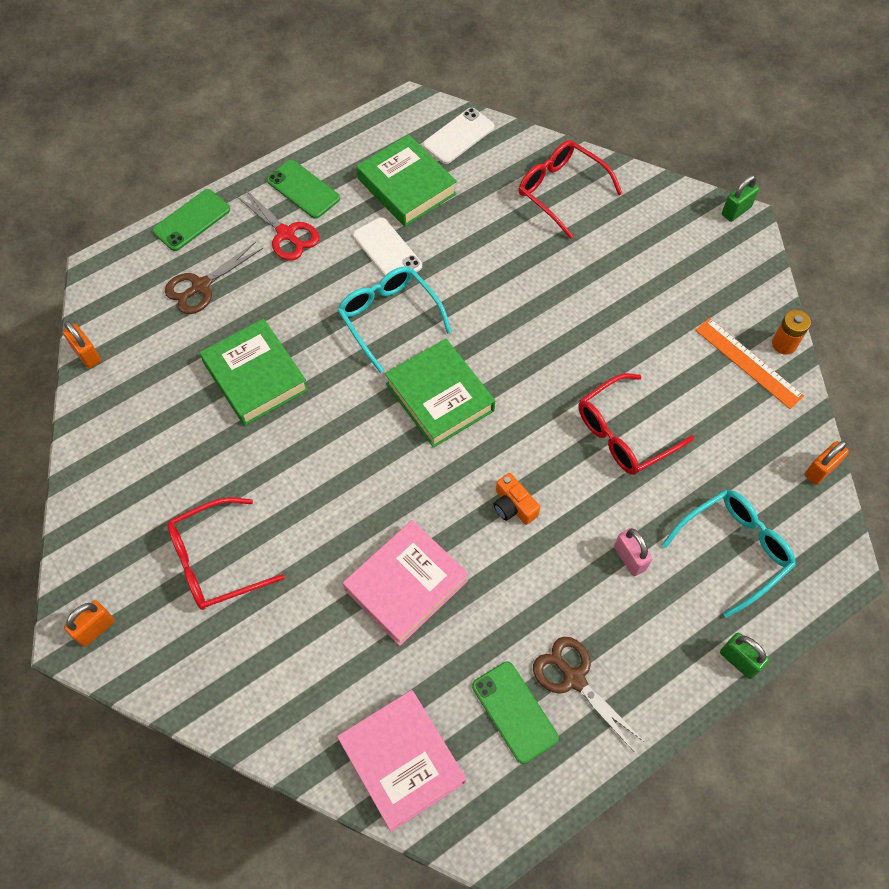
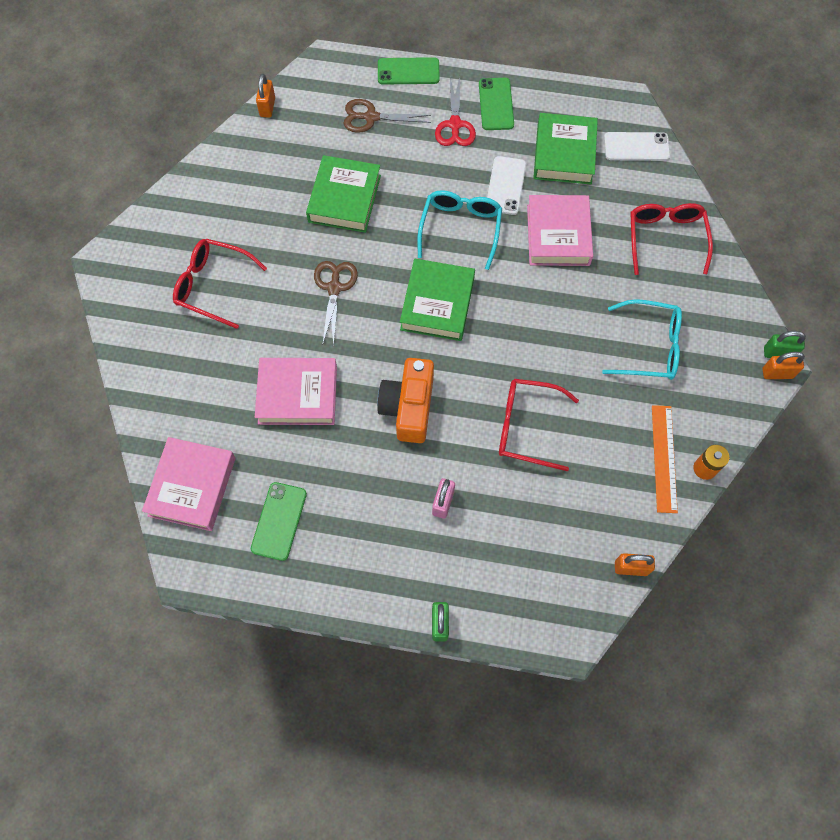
camera: 45 degrees right, 5 degrees up
orange padlock [64,600,115,647] -> orange padlock moved to [762,352,805,379]
orange camera [494,473,540,525] -> orange camera [377,358,434,443], size x1.86
brown scissors [533,637,644,750] -> brown scissors moved to [314,261,358,345]
turquoise glasses [662,490,796,618] -> turquoise glasses moved to [602,299,682,380]
none -> pink book [527,195,593,266]

